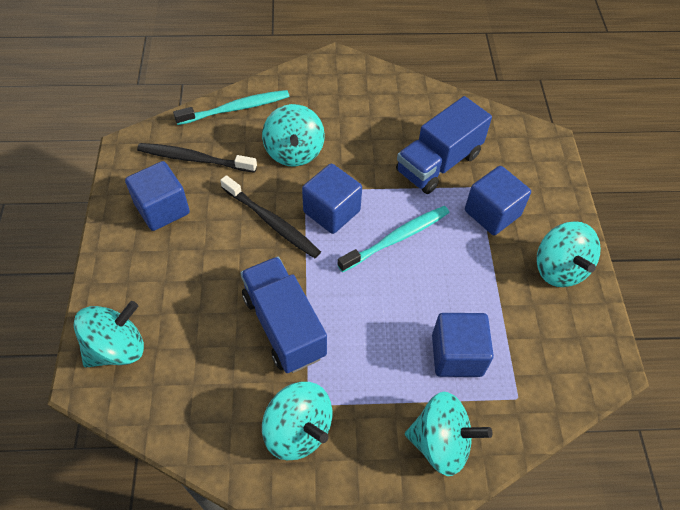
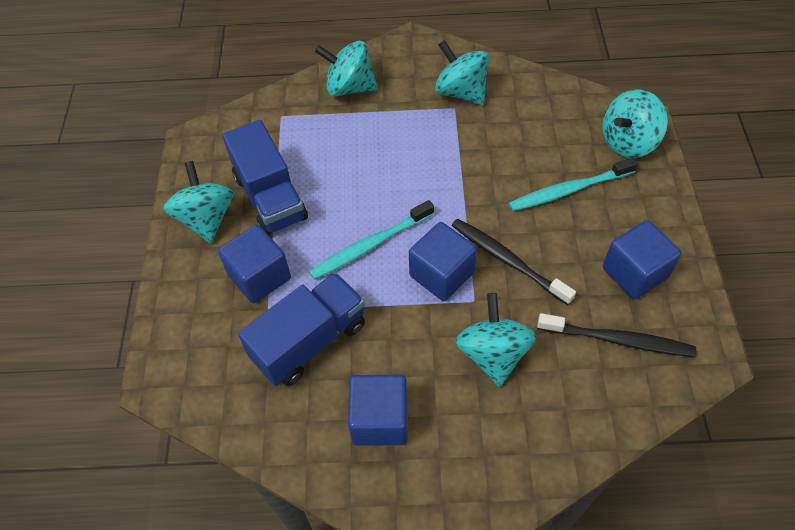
camera: 175 degrees left, 0 degrees up
turquoise toothbrush [173,90,289,125] -> turquoise toothbrush moved to [508,157,638,211]
blue truck [240,257,327,373] -> blue truck moved to [222,120,308,235]
blue cube [432,313,494,377] -> blue cube moved to [348,375,408,446]

